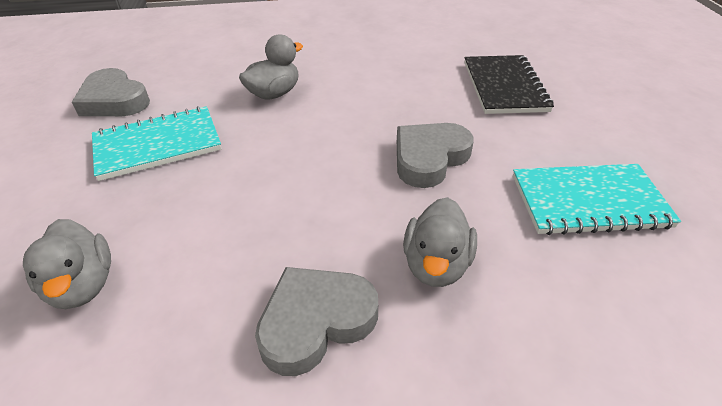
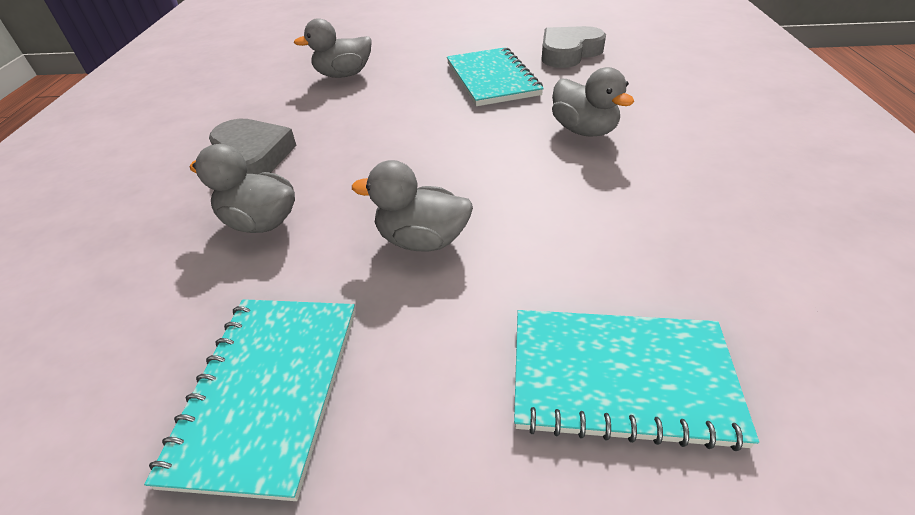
camera: 100 degrees right, 0 degrees up
grey heart [397,123,474,188] -> grey duck [352,160,473,252]
black notebook [464,55,554,114] -> turquoise notebook [514,310,759,451]

